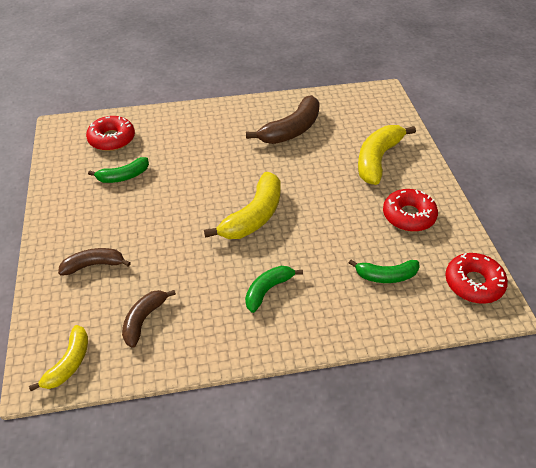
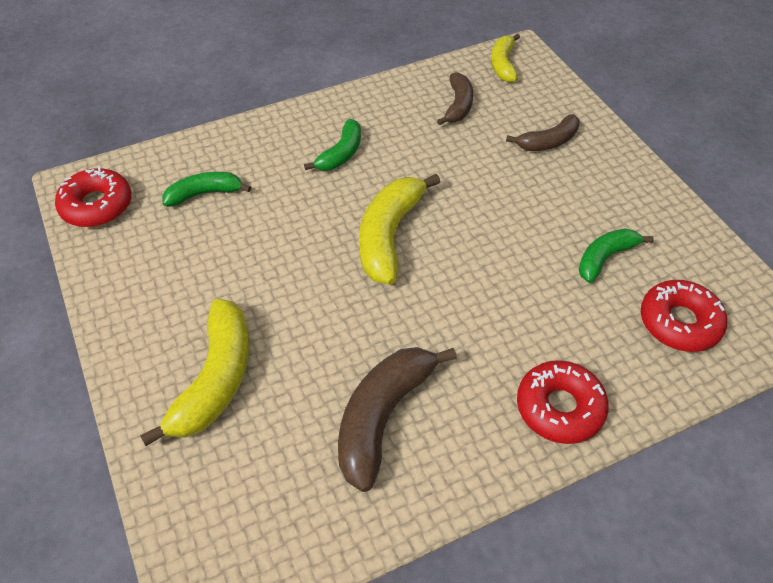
camera: 165 degrees right, 5 degrees up
red donut [383,189,438,232] -> red donut moved to [517,360,609,444]

